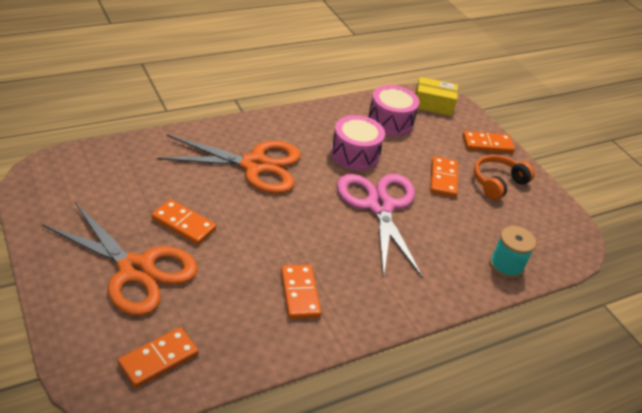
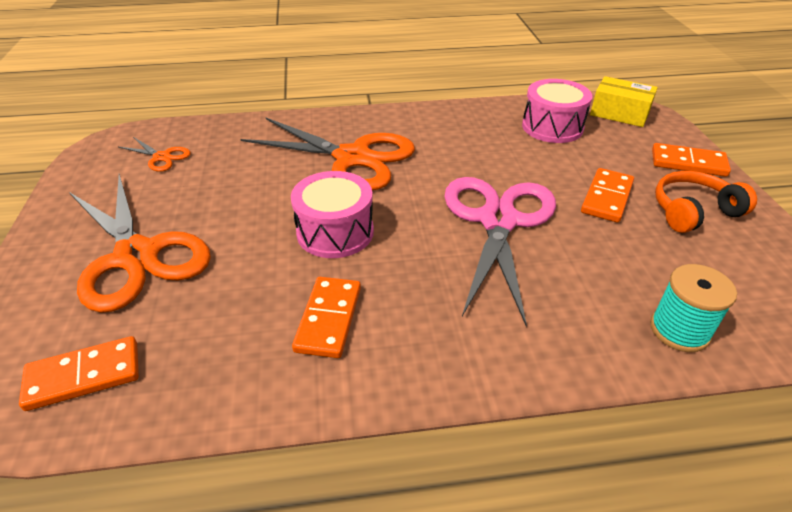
camera: 25 degrees right, 0 degrees up
orange domino [151,199,216,245] -> none
pink drum [331,115,385,171] -> pink drum moved to [291,171,374,258]
none -> orange scissors [119,137,191,172]

